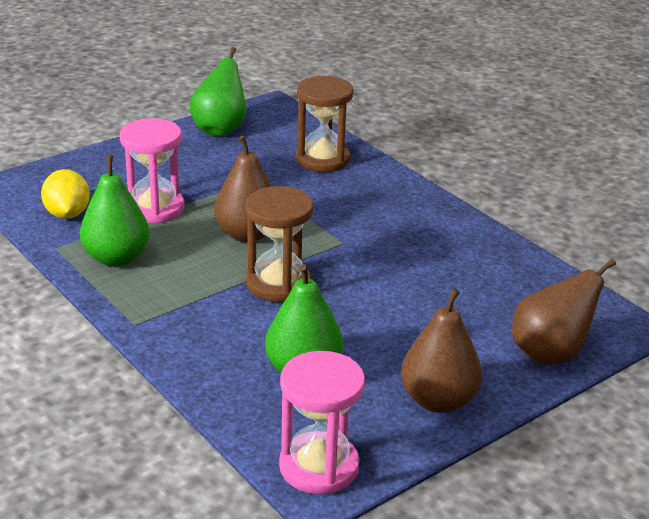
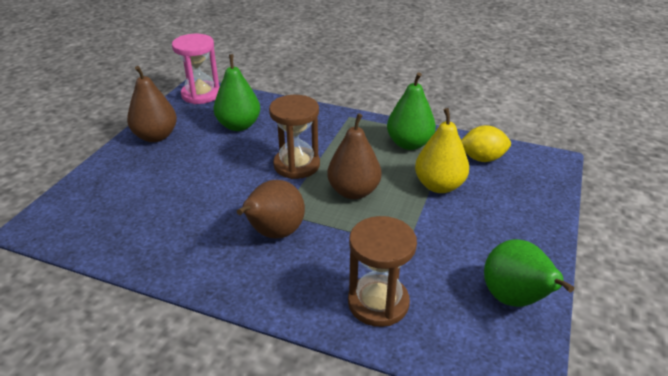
camera: 150 degrees right, 5 degrees up
yellow lemon [41,169,90,219] -> yellow lemon turned 45 degrees counterclockwise [461,125,511,162]
pink hourglass [119,118,185,224] -> yellow pear [415,108,469,193]
brown pear [512,259,616,365] -> brown pear moved to [237,180,305,239]

